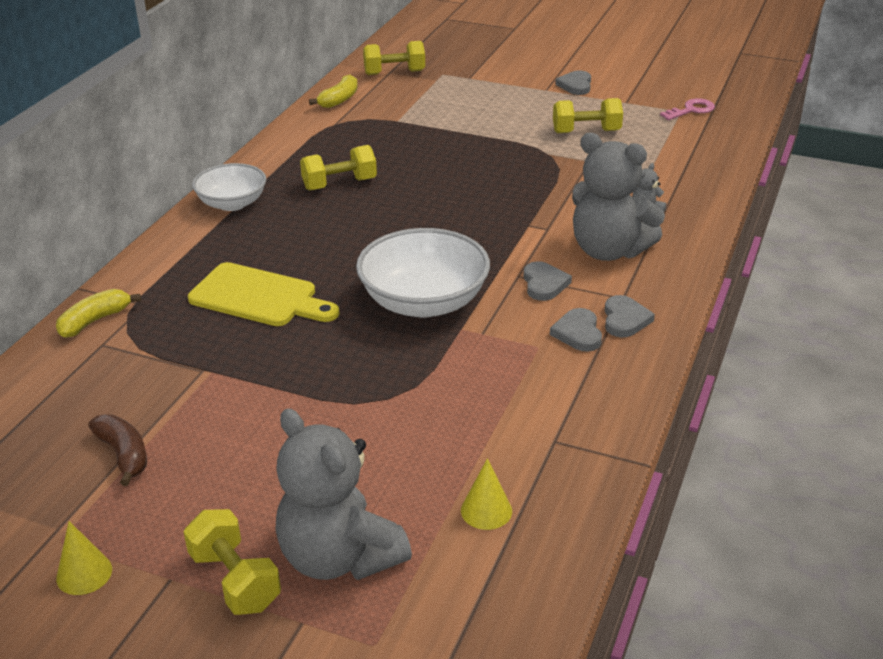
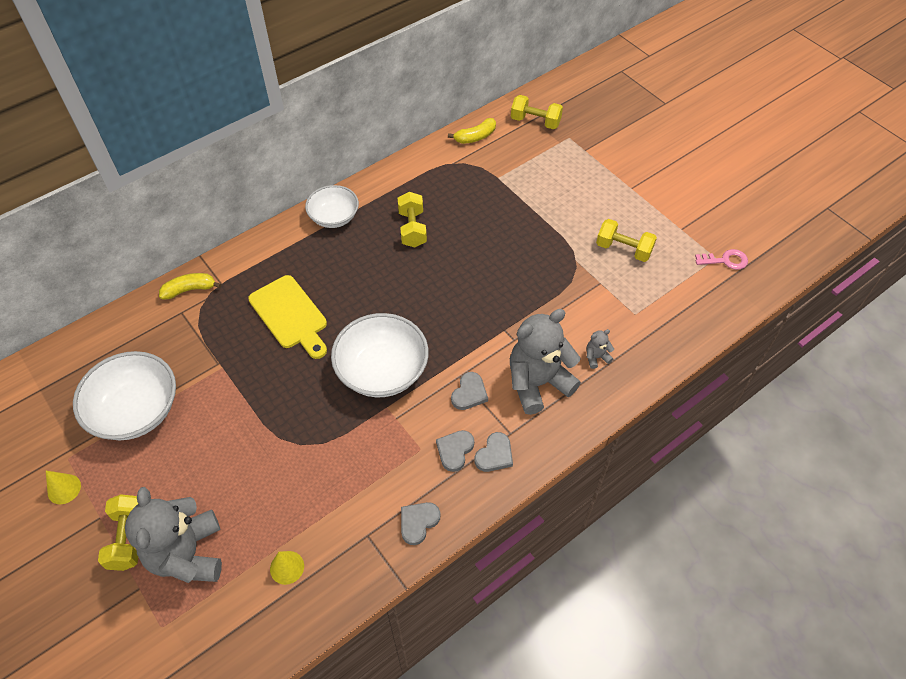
camera: 30 degrees right, 20 degrees up
brown banana [89,414,147,486] -> white bowl [73,351,176,440]
yellow dumbbell [300,145,377,191] -> yellow dumbbell turned 75 degrees clockwise [398,192,427,248]
grey heart [555,71,591,95] -> grey heart moved to [401,502,441,545]
grey teddy bear [572,133,665,261] -> grey teddy bear turned 90 degrees clockwise [510,309,581,415]

